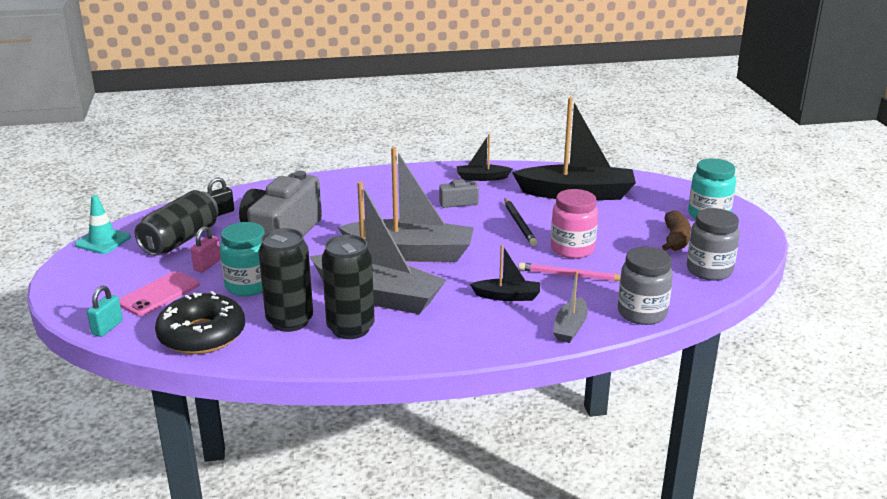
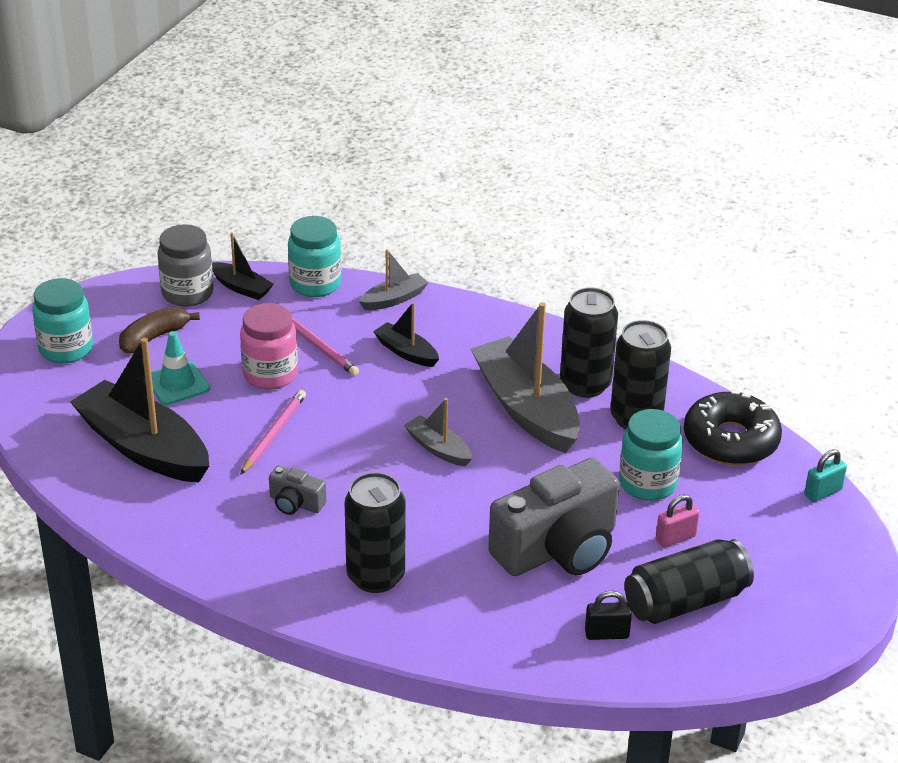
camera: 145 degrees left, 10 degrees up
turquoise traffic cone [75,195,131,254] -> turquoise traffic cone moved to [151,331,210,405]
pink phone [119,271,200,316] -> none
grey boat [338,147,474,262] -> grey boat [404,398,472,466], size x0.48
black boat [457,134,512,181] -> black boat moved to [212,232,274,300]
black pencil [504,198,537,246] -> pink pencil [240,390,306,475]
grey jar [618,247,673,325] -> turquoise jar [288,216,341,297]
none -> black can [345,472,405,593]

